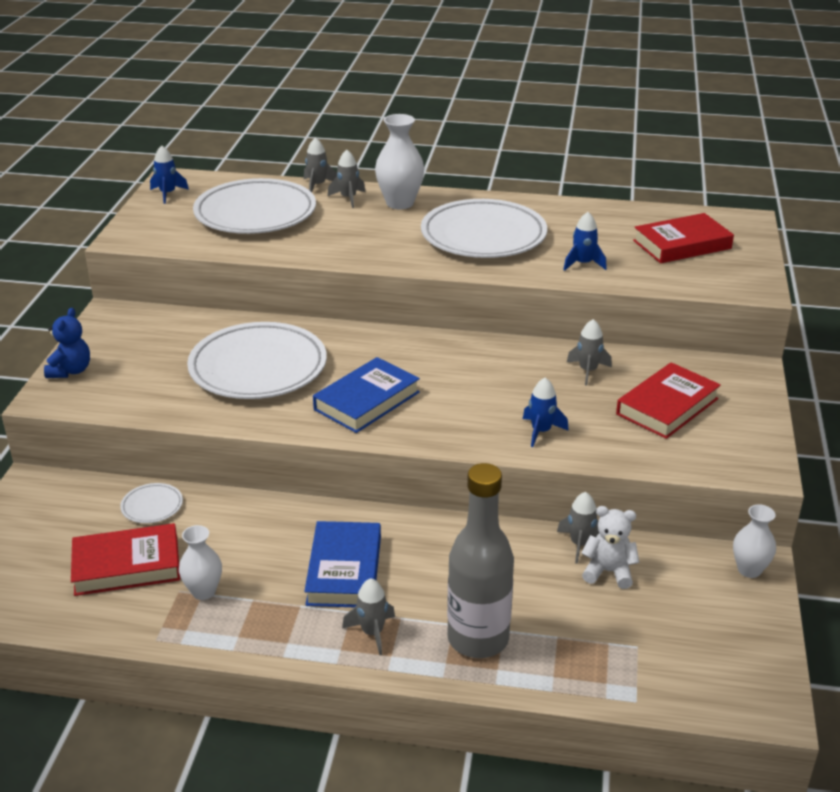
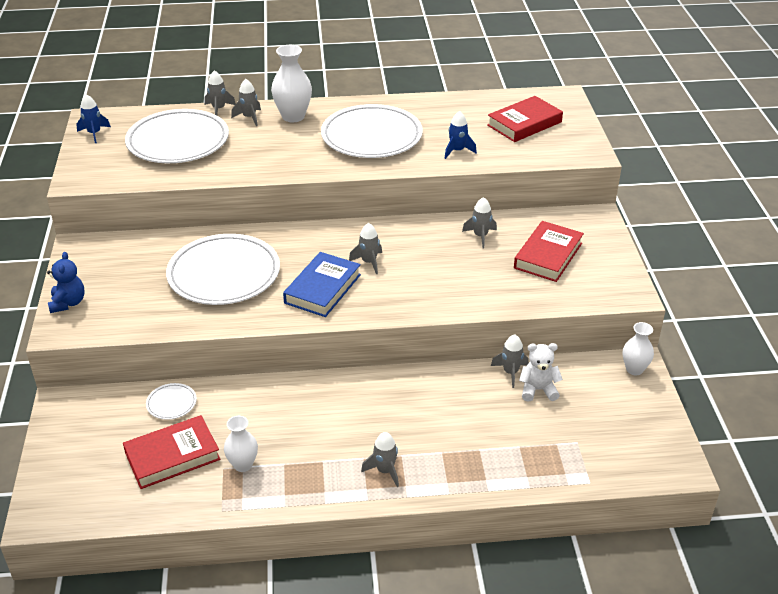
camera: 15 degrees left, 5 degrees up
blue book [304,521,381,607] -> none
grey bottle [447,463,514,658] -> none
blue rocket [523,378,569,447] -> none
none -> grey rocket [349,223,382,274]

